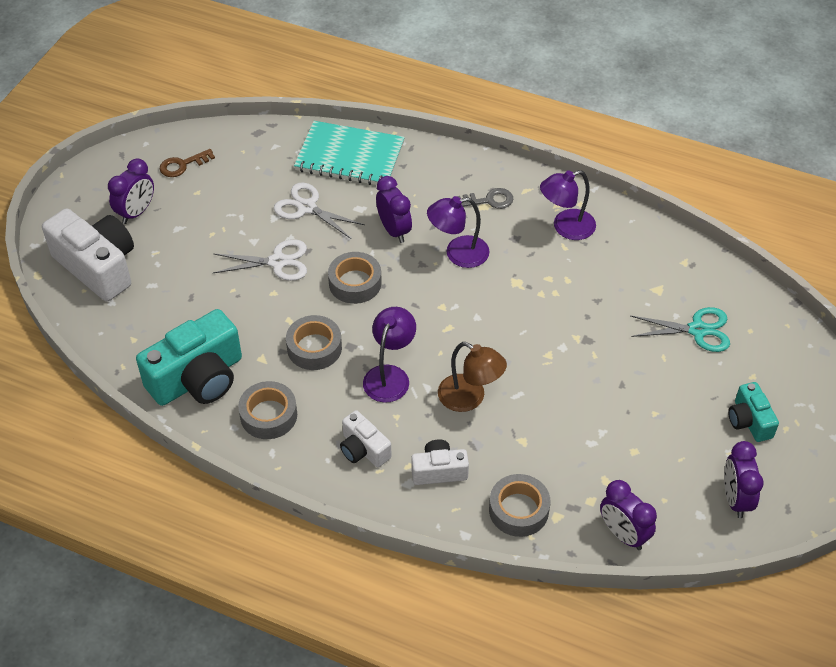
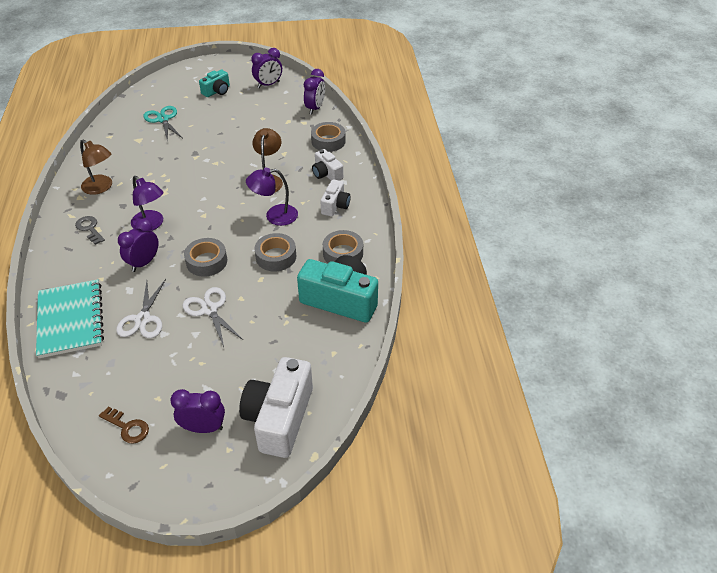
camera: 120 degrees left, 5 degrees down
purple lamp [540,170,596,240] -> brown lamp [80,140,112,195]

